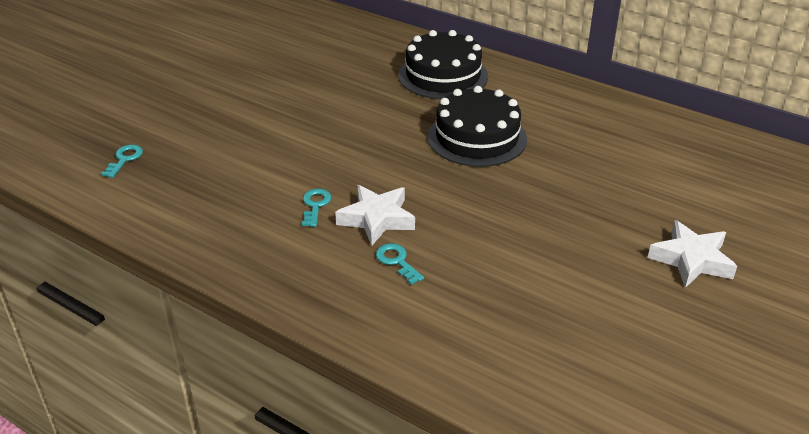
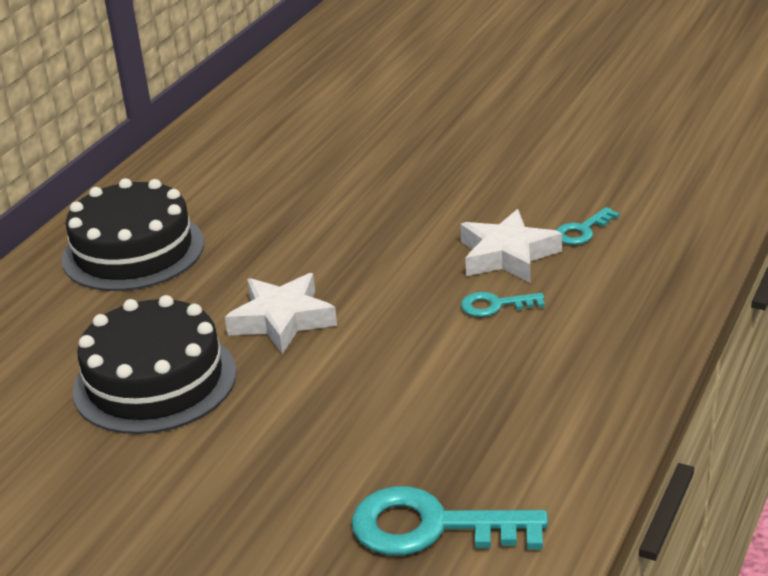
camera: 95 degrees left, 5 degrees down
turquoise key [101,145,143,178] -> turquoise key [351,486,548,555], size x1.90
black cake [428,86,527,167] -> black cake moved to [73,295,237,434]
white star [648,220,737,288] -> white star moved to [225,273,337,354]

